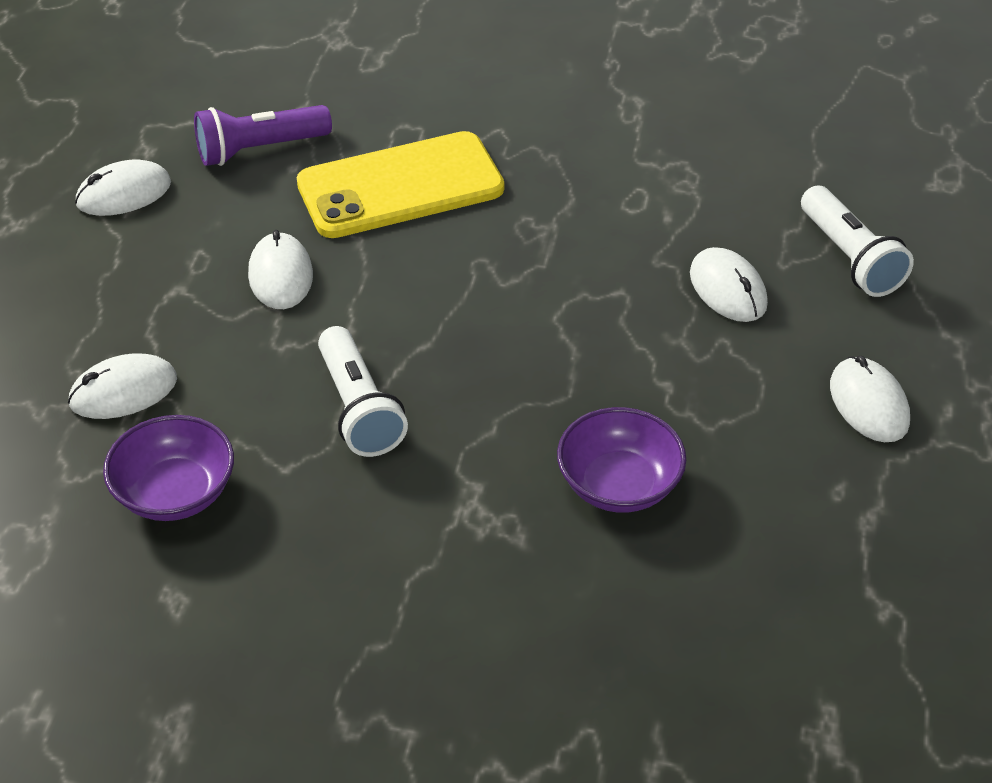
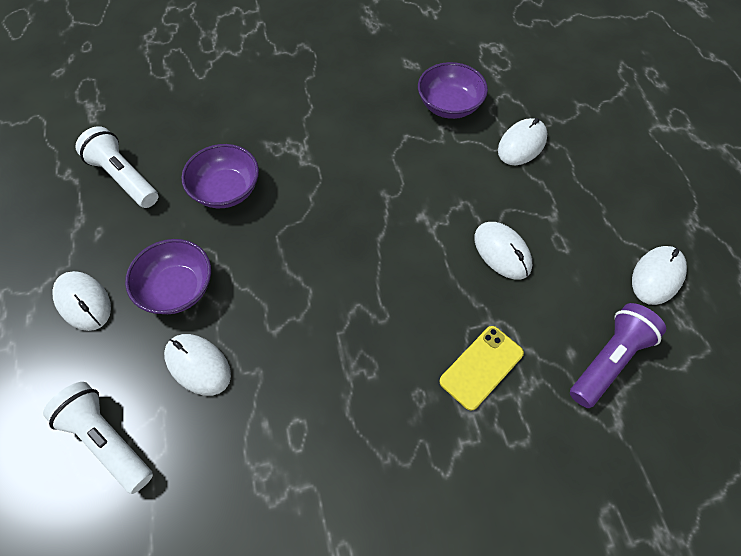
camera: 155 degrees right, 15 degrees up
yellow phone [297,131,504,238] -> yellow phone [440,326,524,411], size x0.54
white flashlight [318,326,408,457] -> white flashlight moved to [75,126,158,208]
none -> purple bowl [125,239,211,314]

